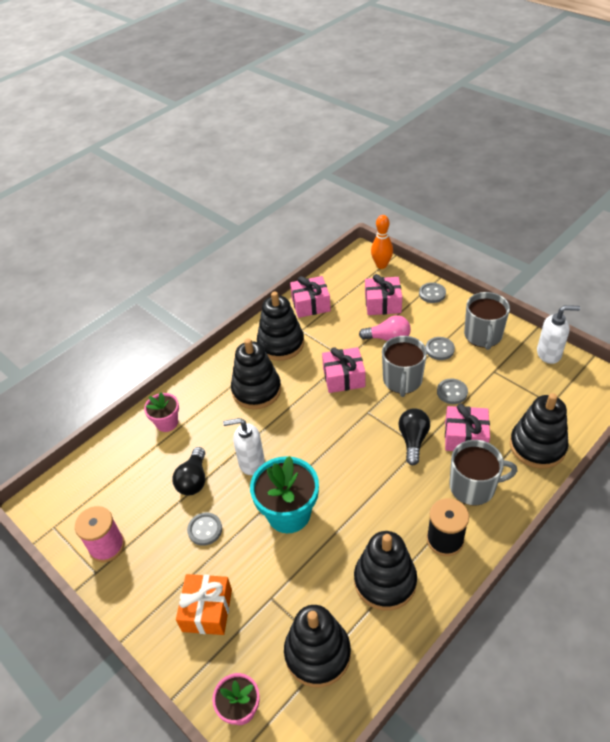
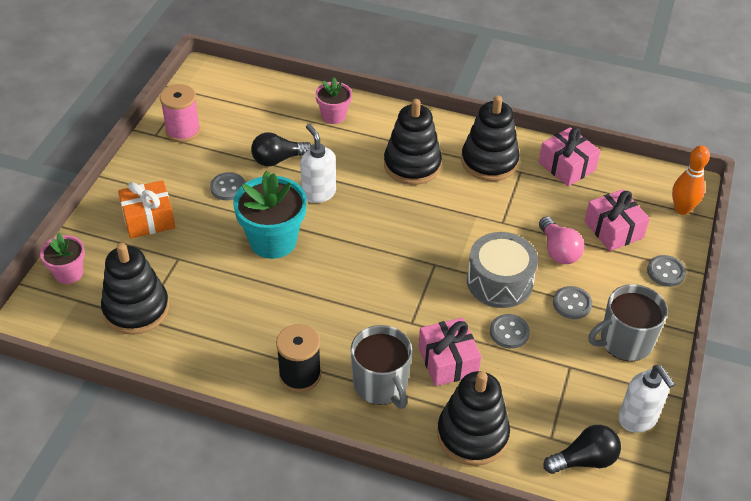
camera: 60 degrees right, 0 degrees up
pink gift [322,347,365,393] -> none
black stacking toy [354,531,417,611] -> none
grey mug [382,336,427,397] -> grey drum [467,232,538,308]
black light bulb [398,408,430,465] -> black light bulb moved to [543,425,621,474]

